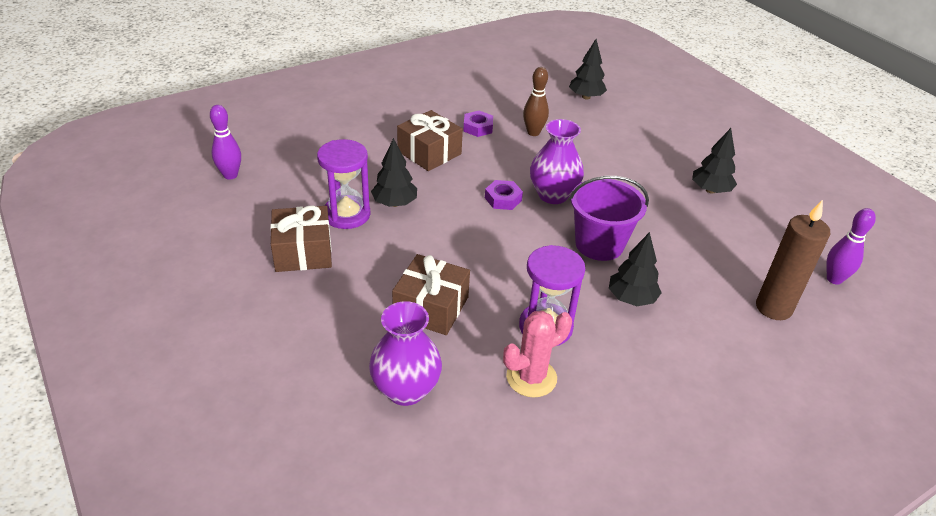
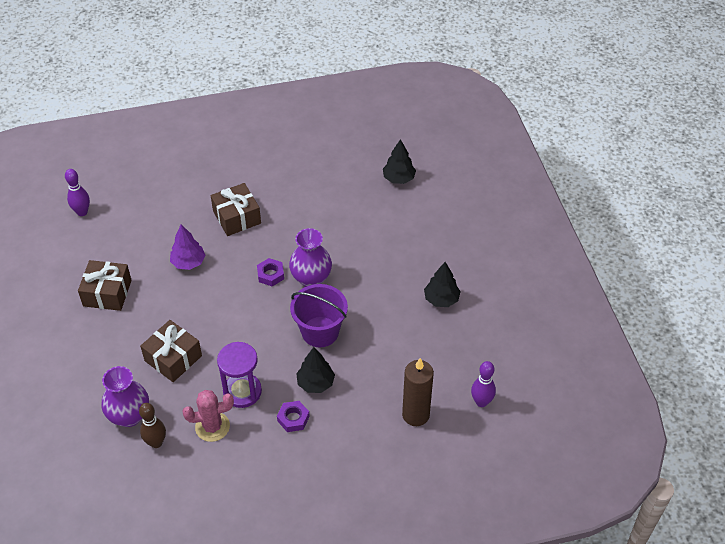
camera: 20 degrees right, 10 degrees up
purple hourglass [317,139,371,229] -> none
black tree [371,138,417,207] -> purple tree [170,224,205,270]
purple nut [463,111,493,137] -> purple nut moved to [277,401,310,432]
brown bowling pin [523,67,549,136] -> brown bowling pin moved to [139,403,166,448]

